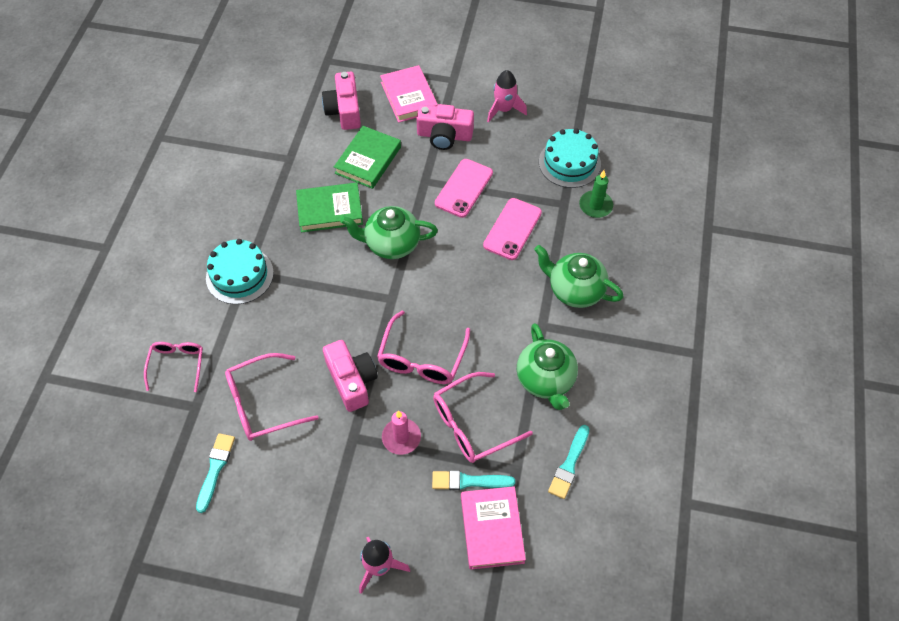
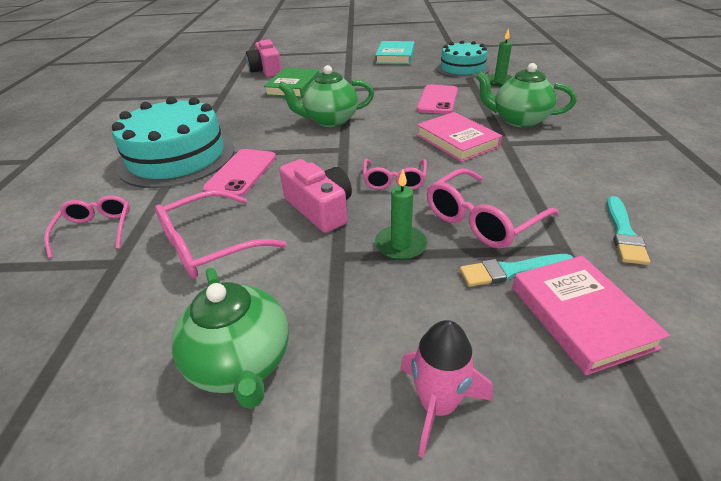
camera: 10 degrees left, 20 degrees down
turquoise brush [196,433,235,513] -> none
turquoise cake [206,239,274,304] -> turquoise cake [112,97,234,188], size x1.56
green book [296,182,363,232] -> none
pink glasses [377,311,470,384] -> pink glasses [363,159,427,190], size x0.67
pink book [380,65,438,123] -> pink book moved to [416,112,502,162]
pink candle [382,411,421,455] -> green candle [375,170,428,260]
pink camera [416,104,474,150] -> none
pink phone [435,159,493,218] -> pink phone moved to [203,149,276,197]
pink rocket [487,70,527,123] -> turquoise book [375,41,414,64]
green teapot [517,323,578,410] -> green teapot moved to [172,267,289,409]

